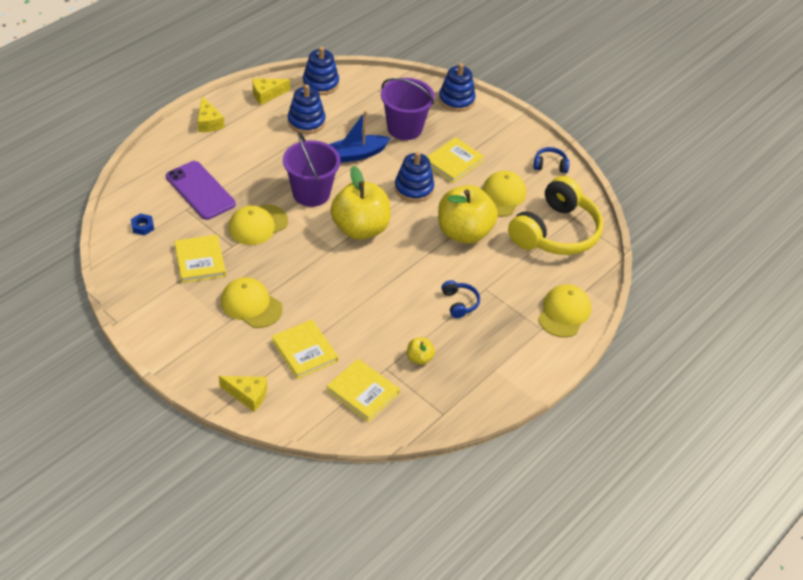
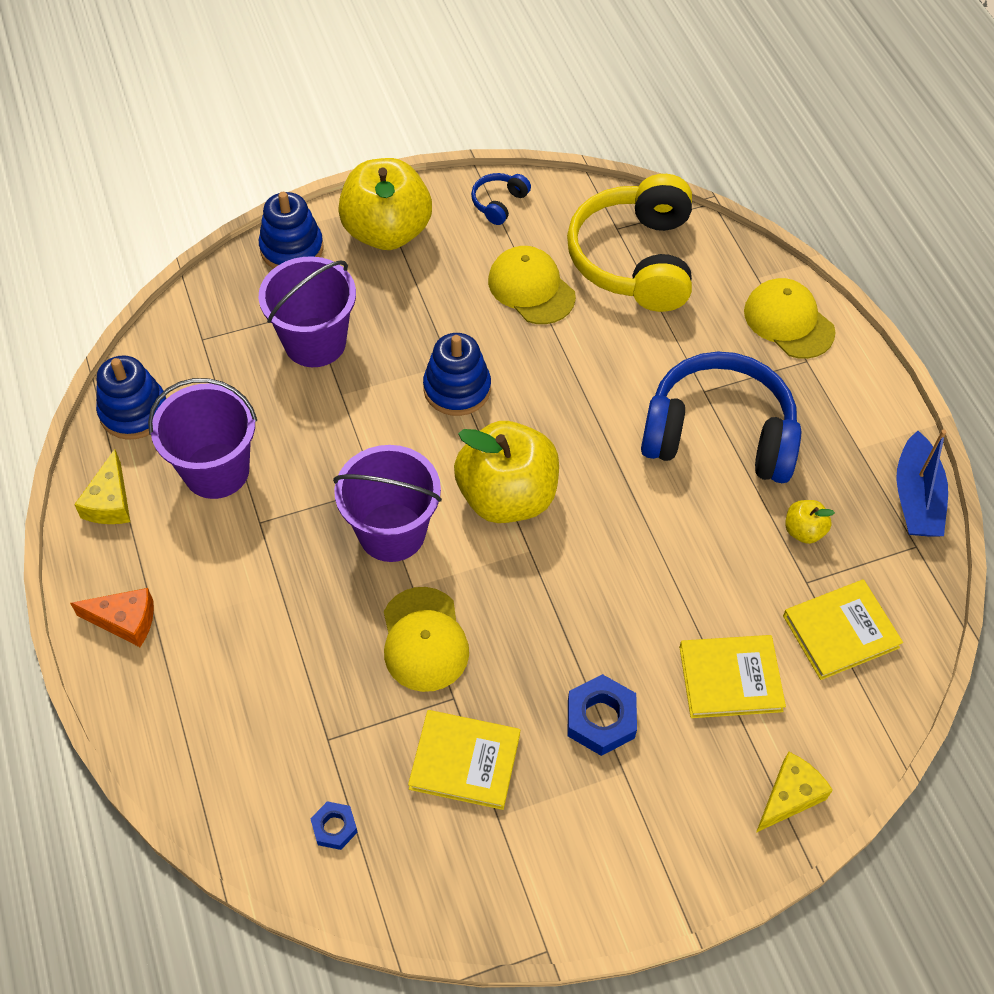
camera: 60 degrees left, 10 degrees up
purple phone [166,161,236,220] -> none
yellow cheese [197,97,225,132] -> orange cheese [70,588,154,647]
yellow cap [221,277,282,328] -> blue nut [568,674,637,756]
blue stacking toy [288,84,326,134] -> purple bucket [148,378,257,499]
blue boat [329,111,391,163] -> blue boat moved to [896,430,948,537]
yellow book [427,137,485,183] -> none
yellow apple [438,185,498,244] -> yellow apple moved to [338,158,432,250]
blue headphones [442,280,480,318] -> blue headphones [641,352,801,483], size x2.40
yellow headphones [508,176,604,255] -> yellow headphones turned 150 degrees counterclockwise [567,174,692,312]

